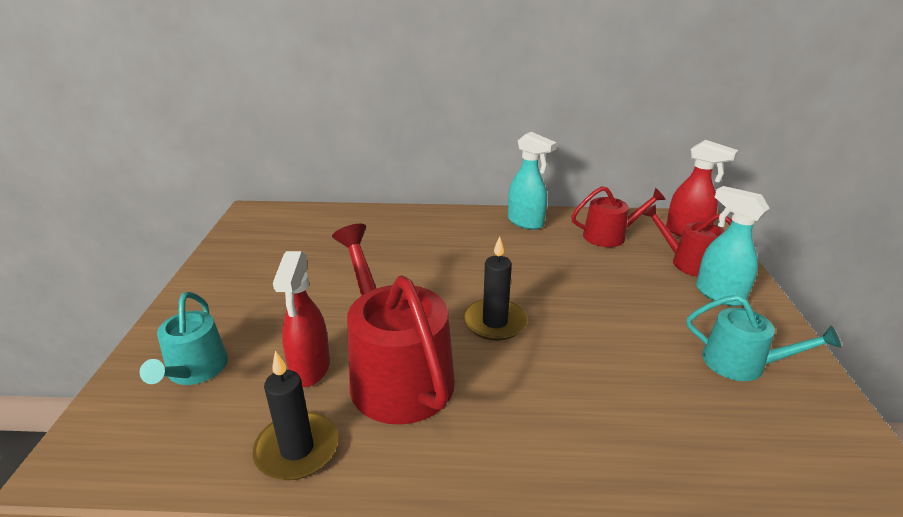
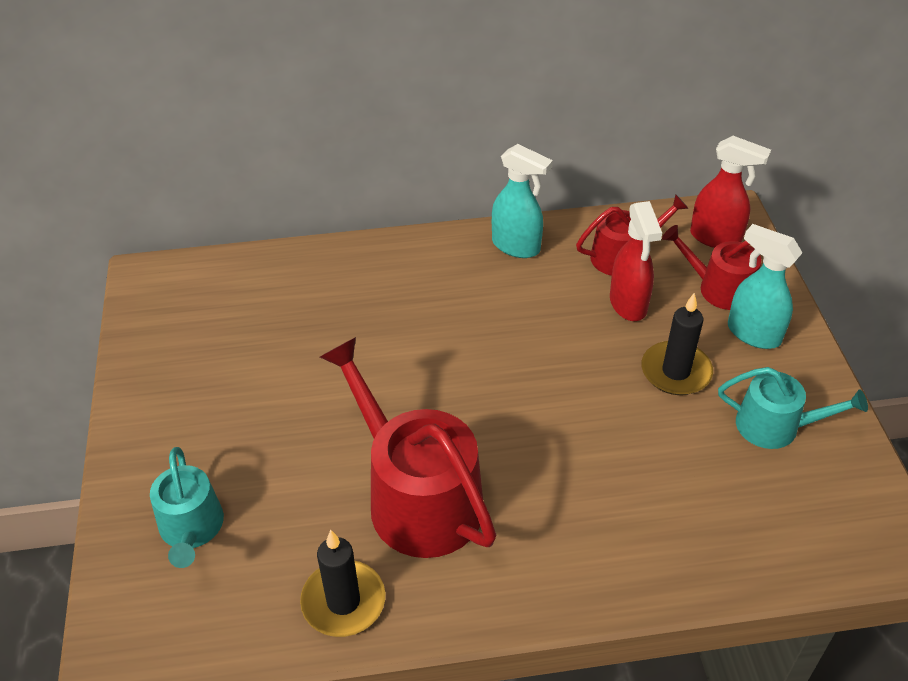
camera: 10 degrees left, 15 degrees up
red spray bottle [273,251,330,387] -> red spray bottle moved to [610,201,662,321]
black candle [463,236,528,341] -> black candle moved to [641,293,713,395]

